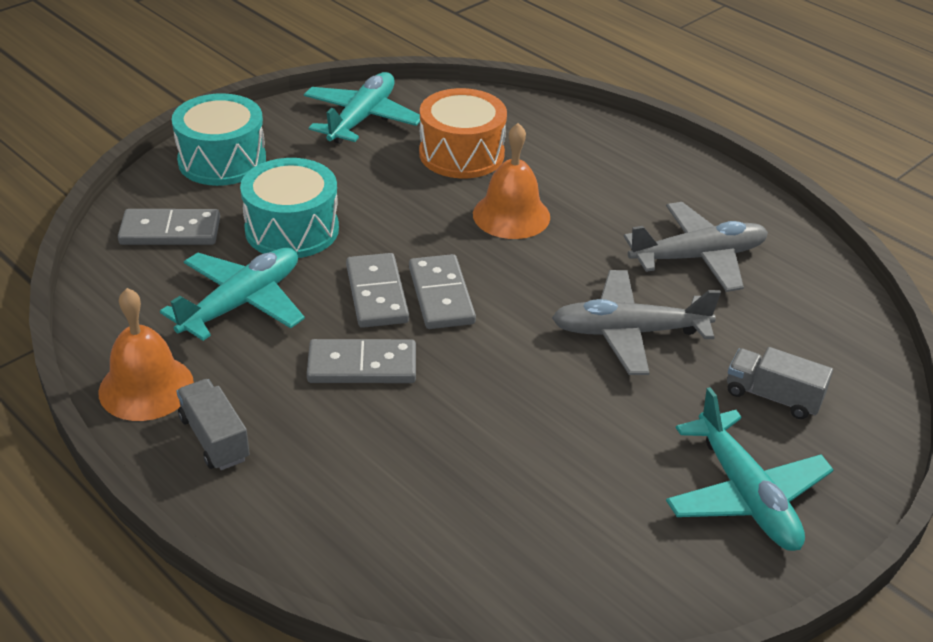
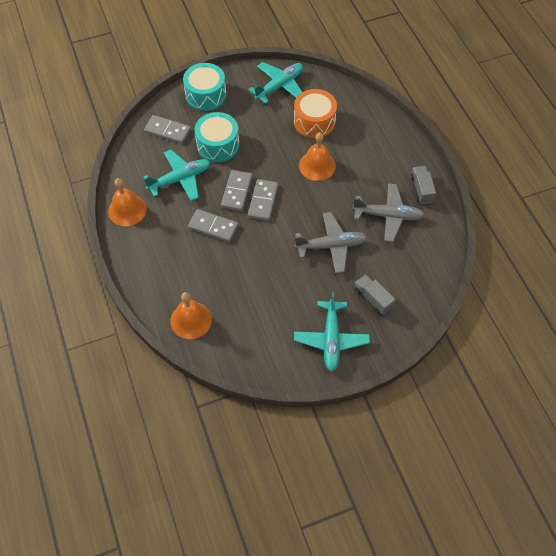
camera: 25 degrees right, 20 degrees up
grey truck [177,379,250,470] -> grey truck moved to [410,166,436,204]
grey plane [552,270,721,375] -> grey plane turned 150 degrees clockwise [294,212,367,273]
none -> orange bell [170,292,212,339]

